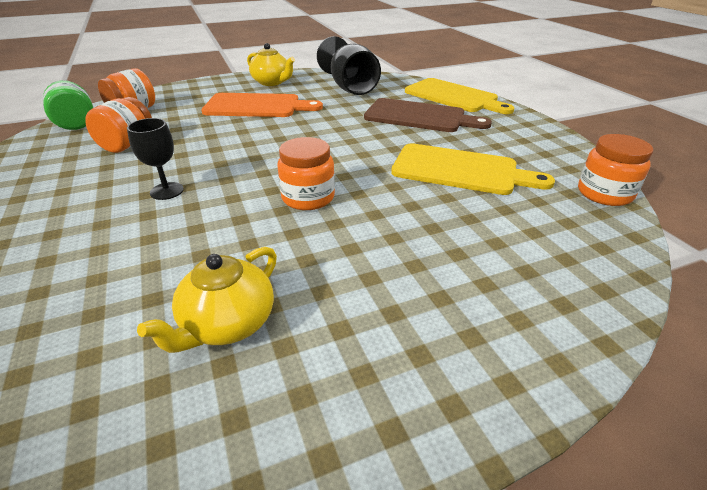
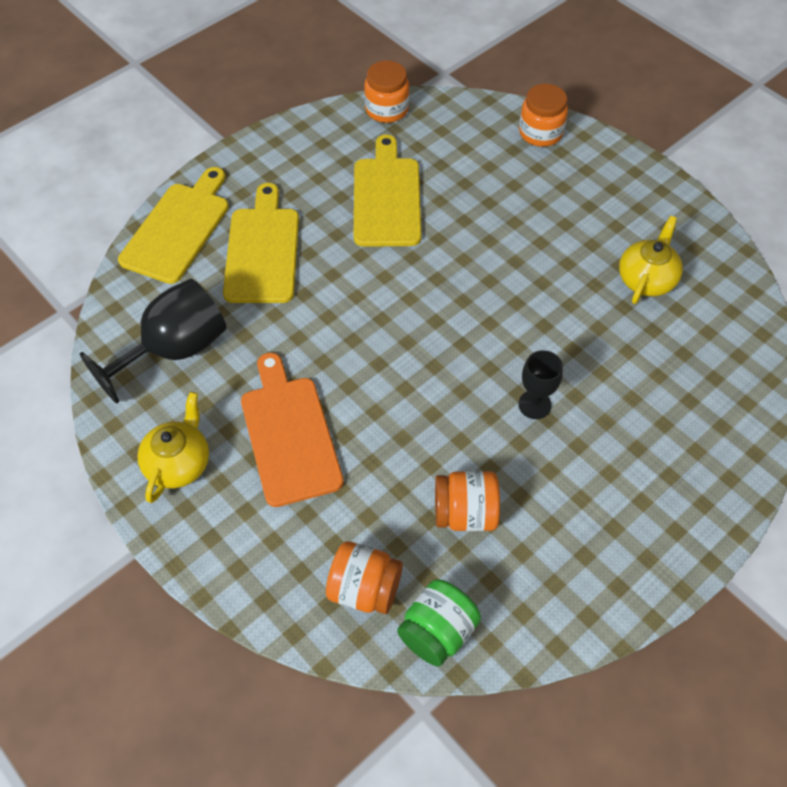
camera: 110 degrees left, 20 degrees up
yellow teapot [137,247,277,353] -> yellow teapot turned 75 degrees counterclockwise [619,216,683,304]
orange jar [277,137,335,210] -> orange jar moved to [519,84,568,147]
brown cutting board [364,98,492,132] -> yellow cutting board [223,183,299,303]

